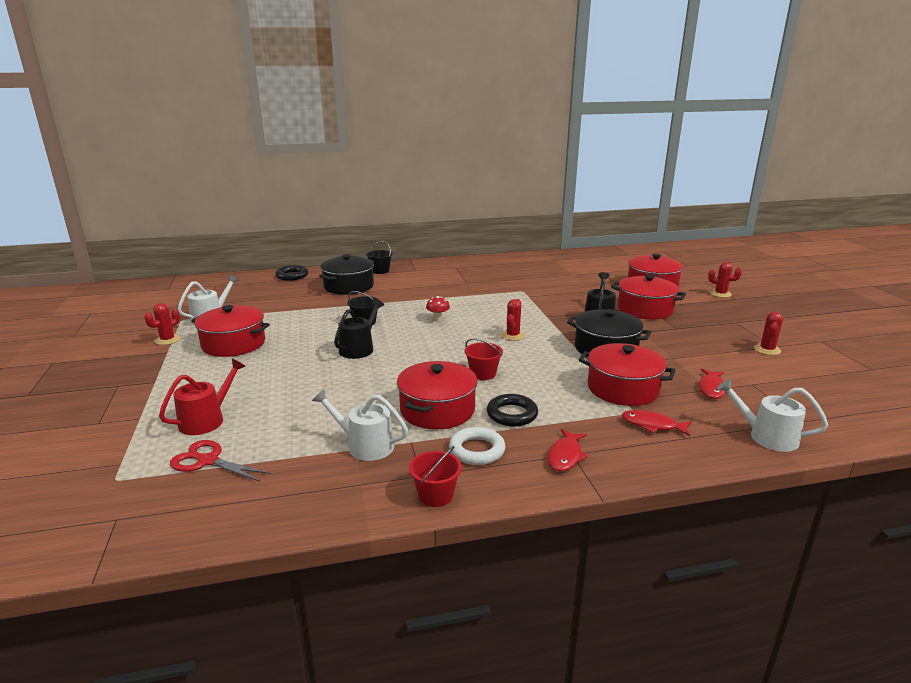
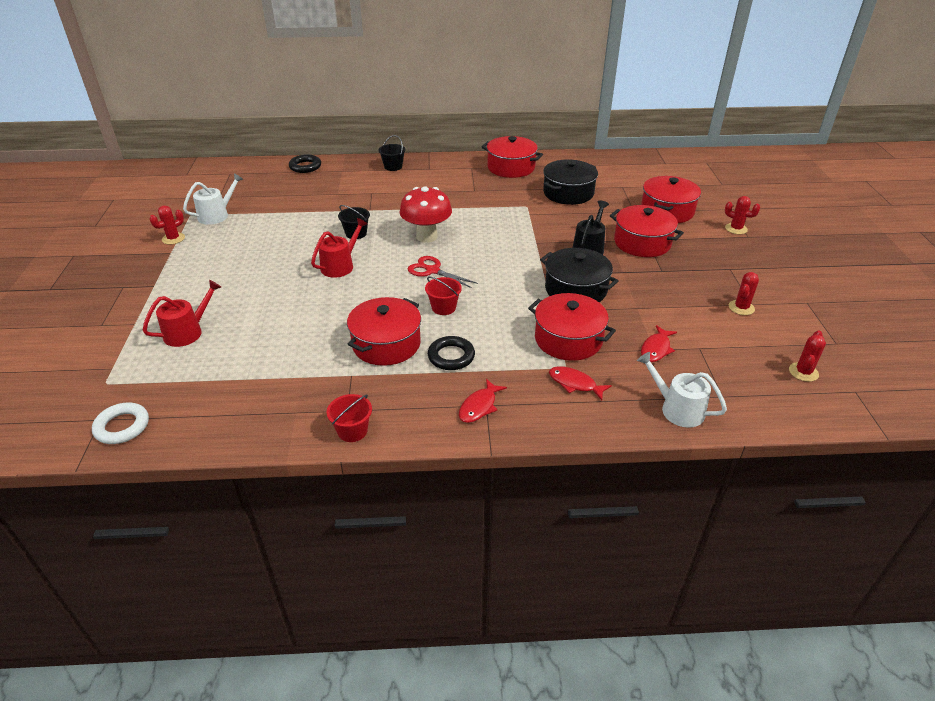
camera: 10 degrees right, 15 degrees up
red scissors [170,440,271,482] -> red scissors moved to [408,256,478,288]
red pot [191,305,270,357] -> red pot moved to [481,136,543,178]
white watering can [312,389,408,461] -> none
black pot [319,254,374,295] -> black pot moved to [543,159,598,205]
black watering can [334,299,384,359] -> red watering can [311,218,367,278]
red mushroom [426,296,450,322] -> red mushroom [400,186,452,243], size x2.19
white ring [449,427,505,465] -> white ring moved to [92,403,149,444]
red cactus [501,299,525,341] -> red cactus moved to [789,331,826,382]

